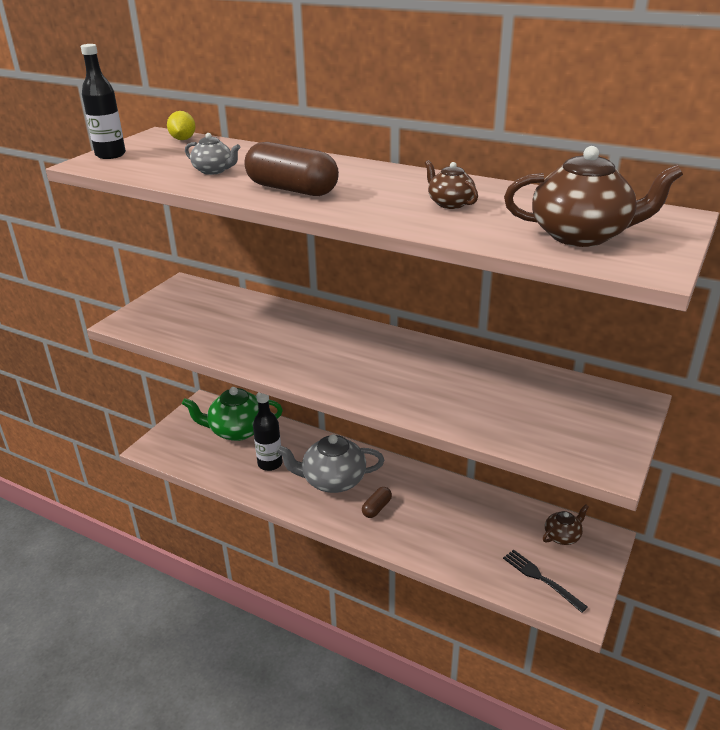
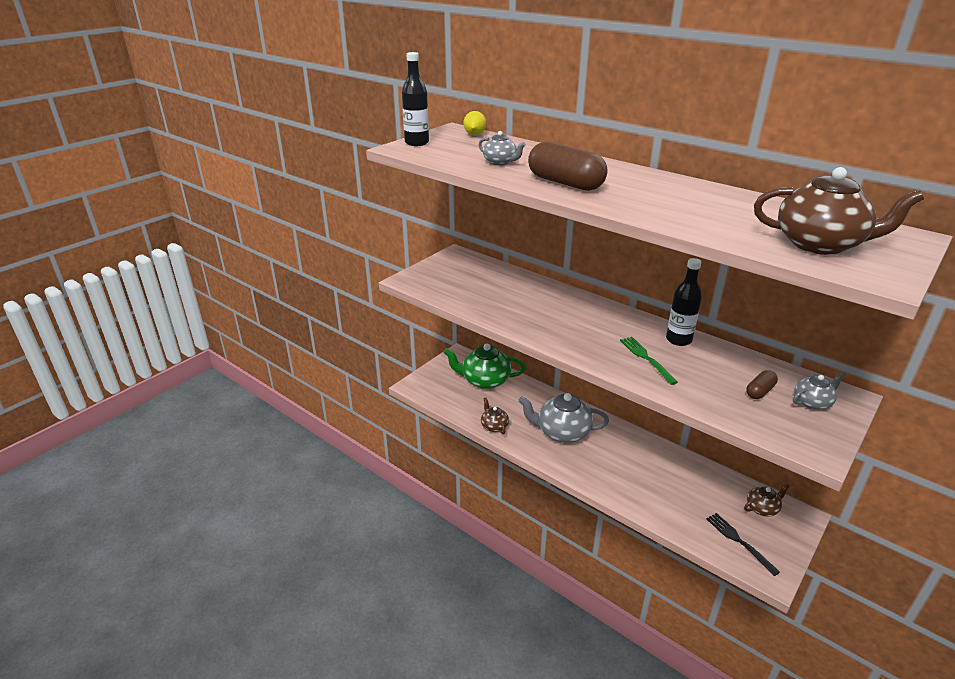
camera: 10 degrees right, 0 degrees up
black bottle [253,392,282,471] -> black bottle moved to [666,258,702,346]
brown capsule [362,487,392,518] -> brown capsule moved to [746,370,778,399]
brown teapot [425,160,478,209] -> brown teapot moved to [481,398,509,434]
none -> green fork [620,337,678,385]
none -> grey teapot [793,372,845,410]

